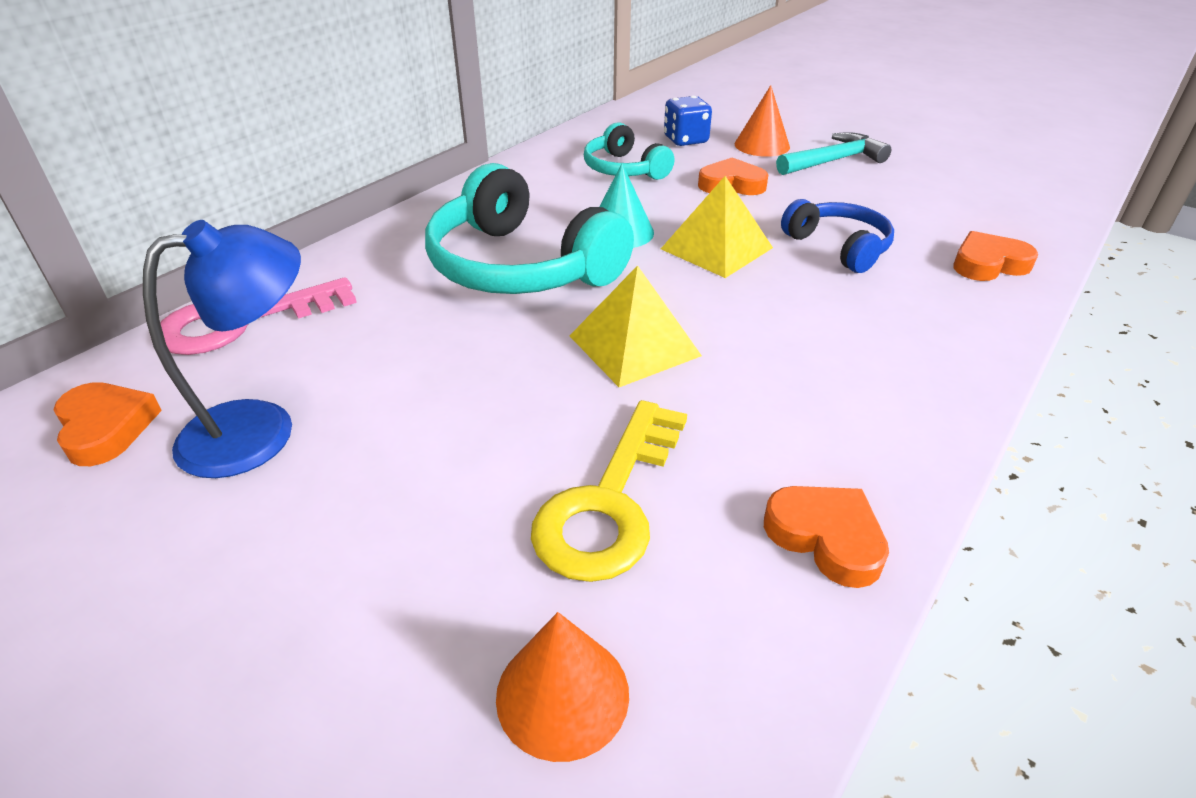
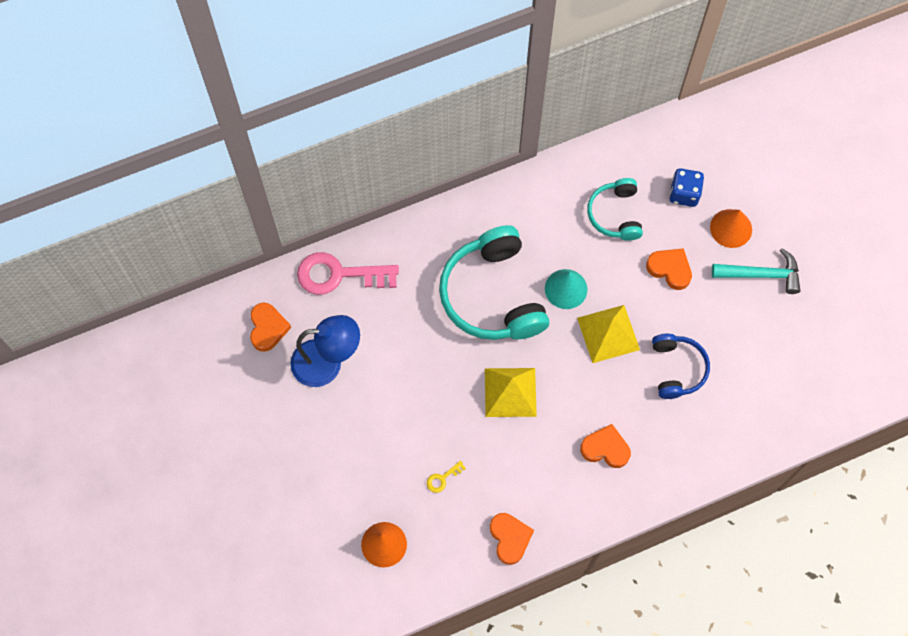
camera: 30 degrees right, 30 degrees up
yellow key [531,400,687,582] -> yellow key [427,461,466,493], size x0.40
orange heart [953,231,1038,281] -> orange heart moved to [580,424,631,468]

